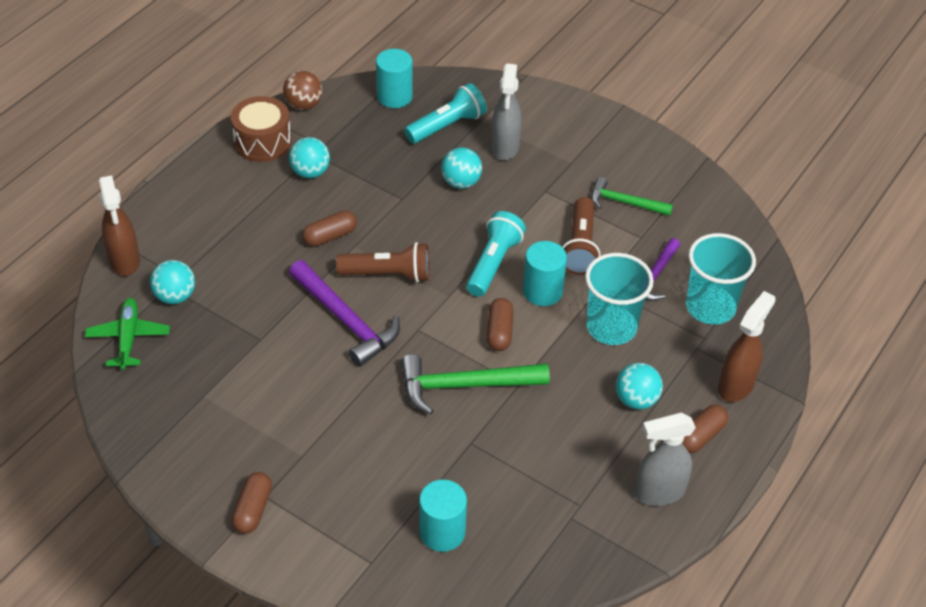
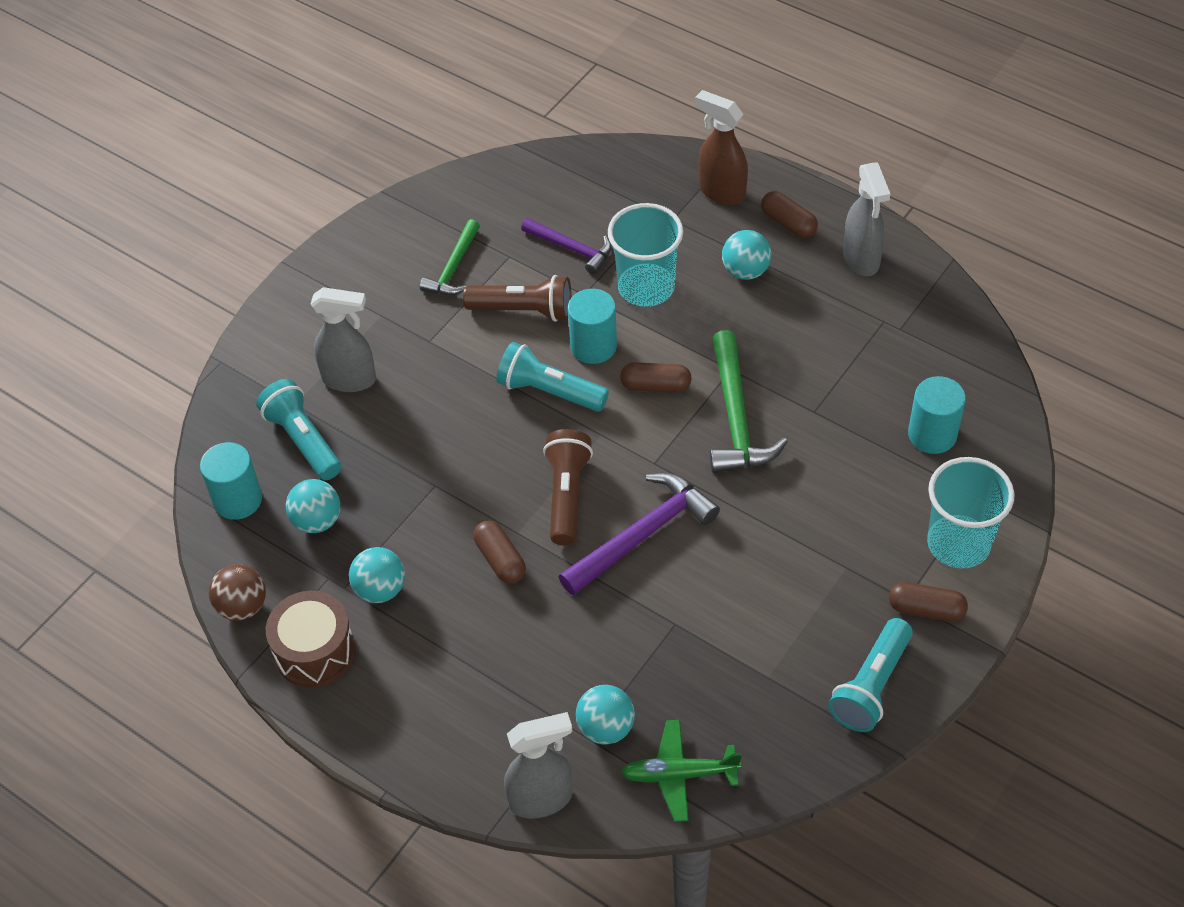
camera: 85 degrees left, 5 degrees up
brown spray bottle [99,175,140,276] -> grey spray bottle [504,712,572,819]
turquoise ball [441,147,482,189] -> turquoise ball moved to [286,479,340,533]
turquoise cup [686,233,756,325] -> turquoise cup moved to [927,457,1015,569]
none -> turquoise flashlight [828,618,913,732]

